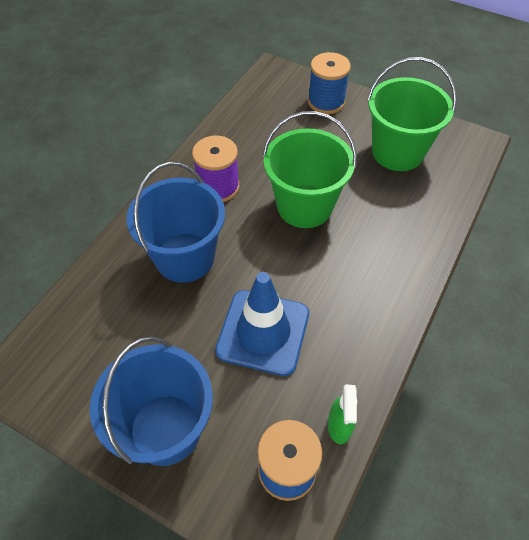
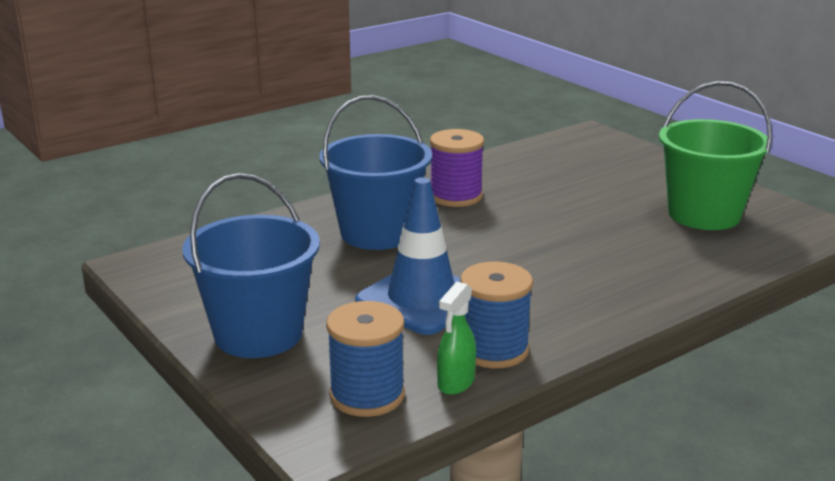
camera: 25 degrees right, 30 degrees down
green bucket [263,111,357,228] -> none
blue spool [308,52,351,114] -> blue spool moved to [460,262,533,368]

